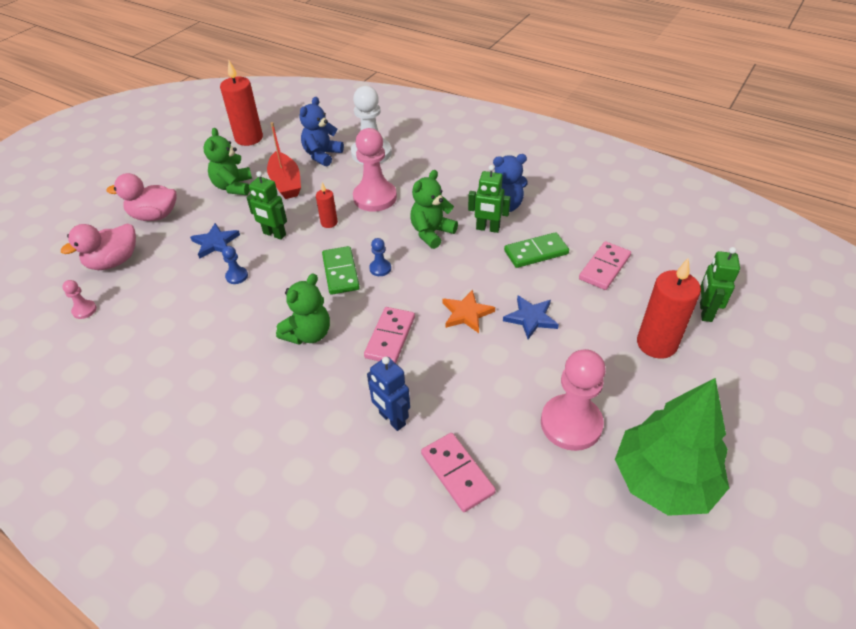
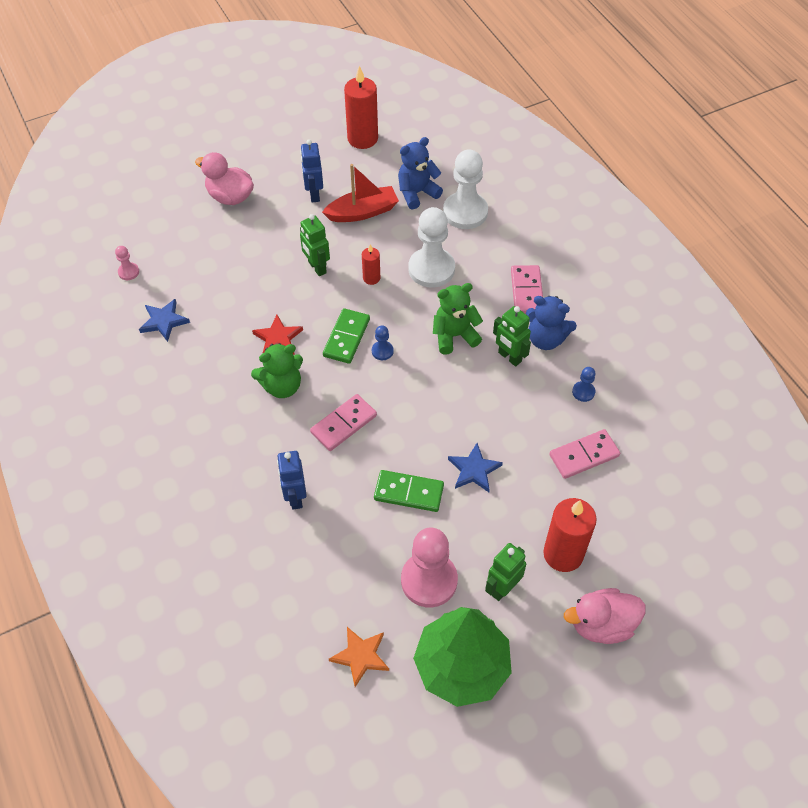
camera: 30 degrees right, 10 degrees up
pink duck [61,224,136,270] -> pink duck moved to [564,588,646,644]
blue star [190,223,240,259] -> blue star moved to [139,299,190,342]
green teddy bear [203,128,252,195] -> blue robot [300,139,323,202]
blue pawn [222,246,248,284] -> blue pawn moved to [572,367,596,402]
red boat [267,122,301,199] -> red boat turned 120 degrees counterclockwise [322,164,399,222]
pink pawn [353,128,397,212] -> white pawn [408,207,455,288]
pink domino [421,433,496,512] -> pink domino moved to [511,265,543,314]
orange star [442,290,495,333] -> orange star moved to [329,627,389,687]
green domino [504,232,569,268] -> green domino moved to [374,470,444,512]
green robot [700,247,740,322] -> green robot moved to [485,543,526,601]
none -> red star [252,315,303,355]

